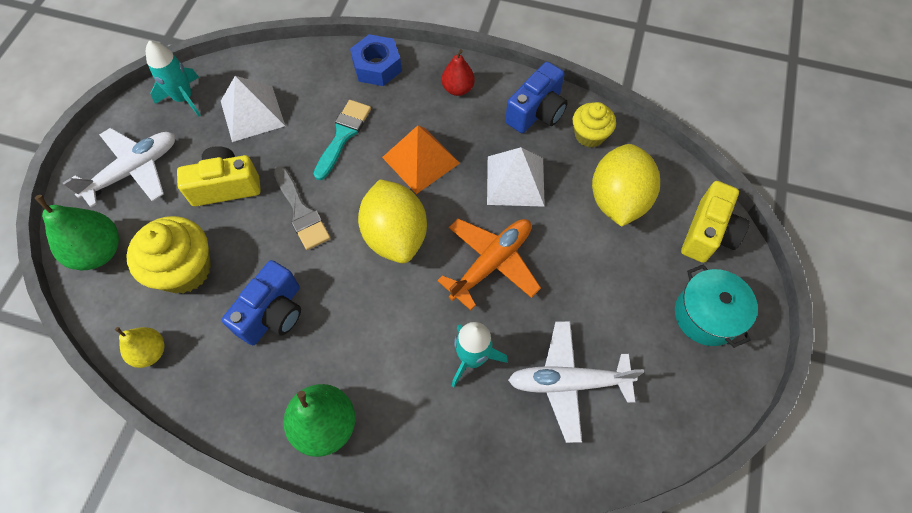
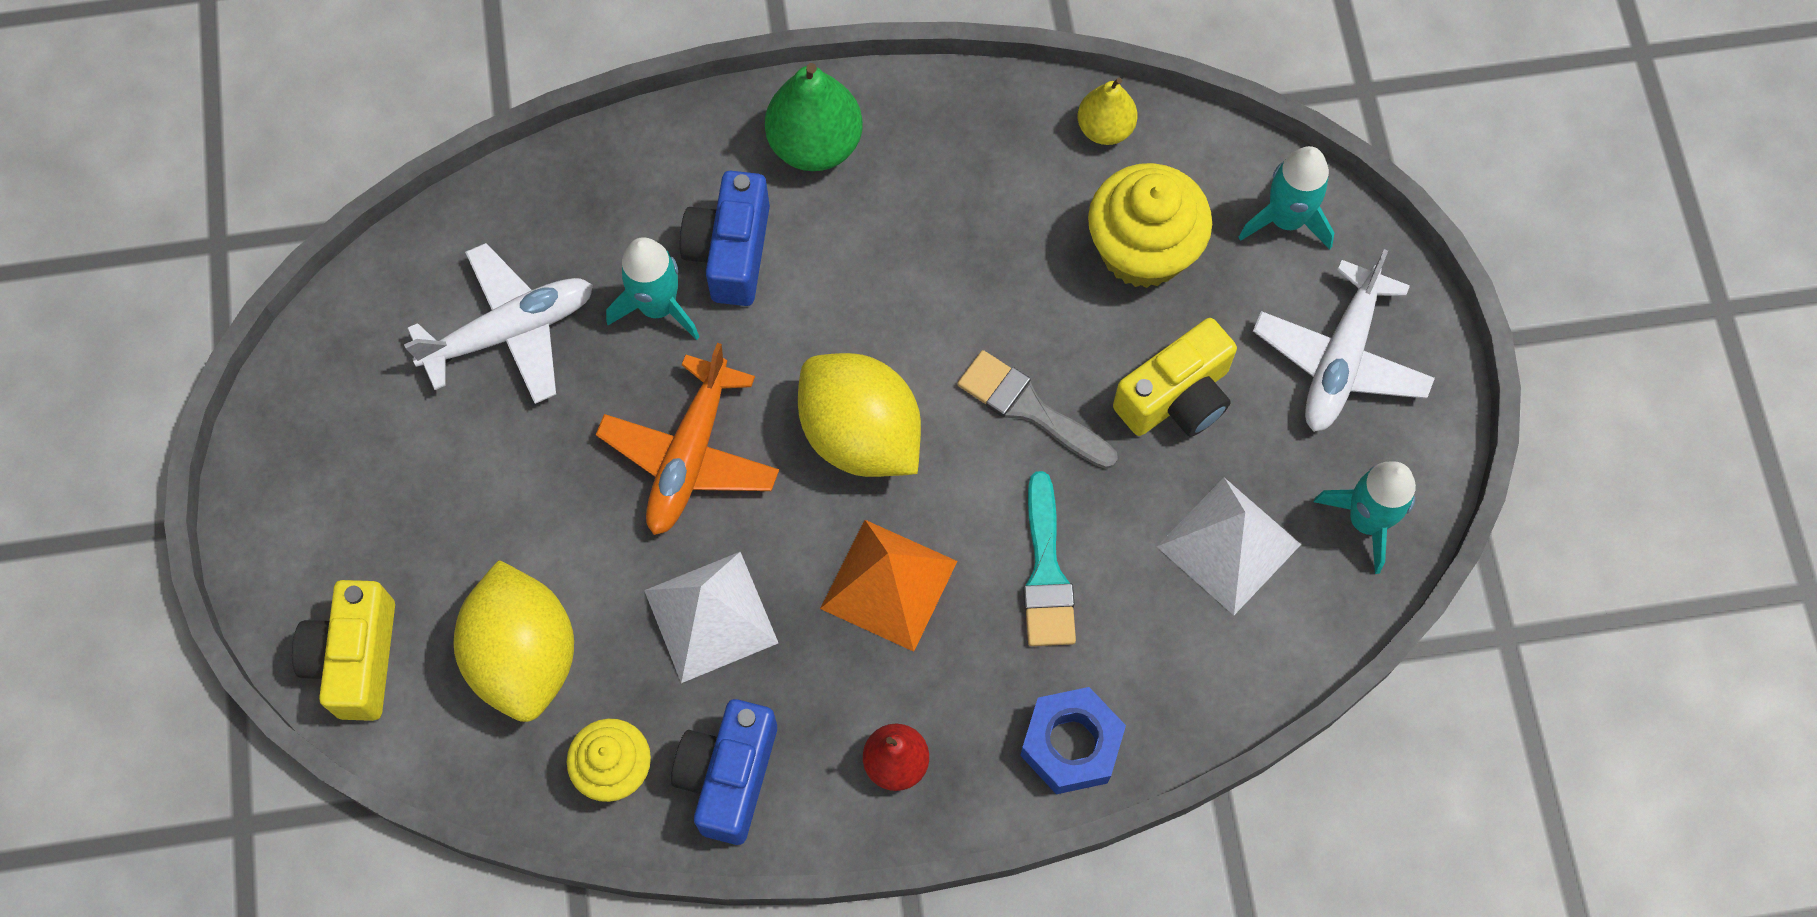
camera: 155 degrees right, 5 degrees up
green pear [35,195,119,270] -> turquoise rocket [1239,146,1334,249]
blue camera [222,260,301,345] -> blue camera moved to [680,171,770,306]
turquoise pot [675,264,758,348] -> none

